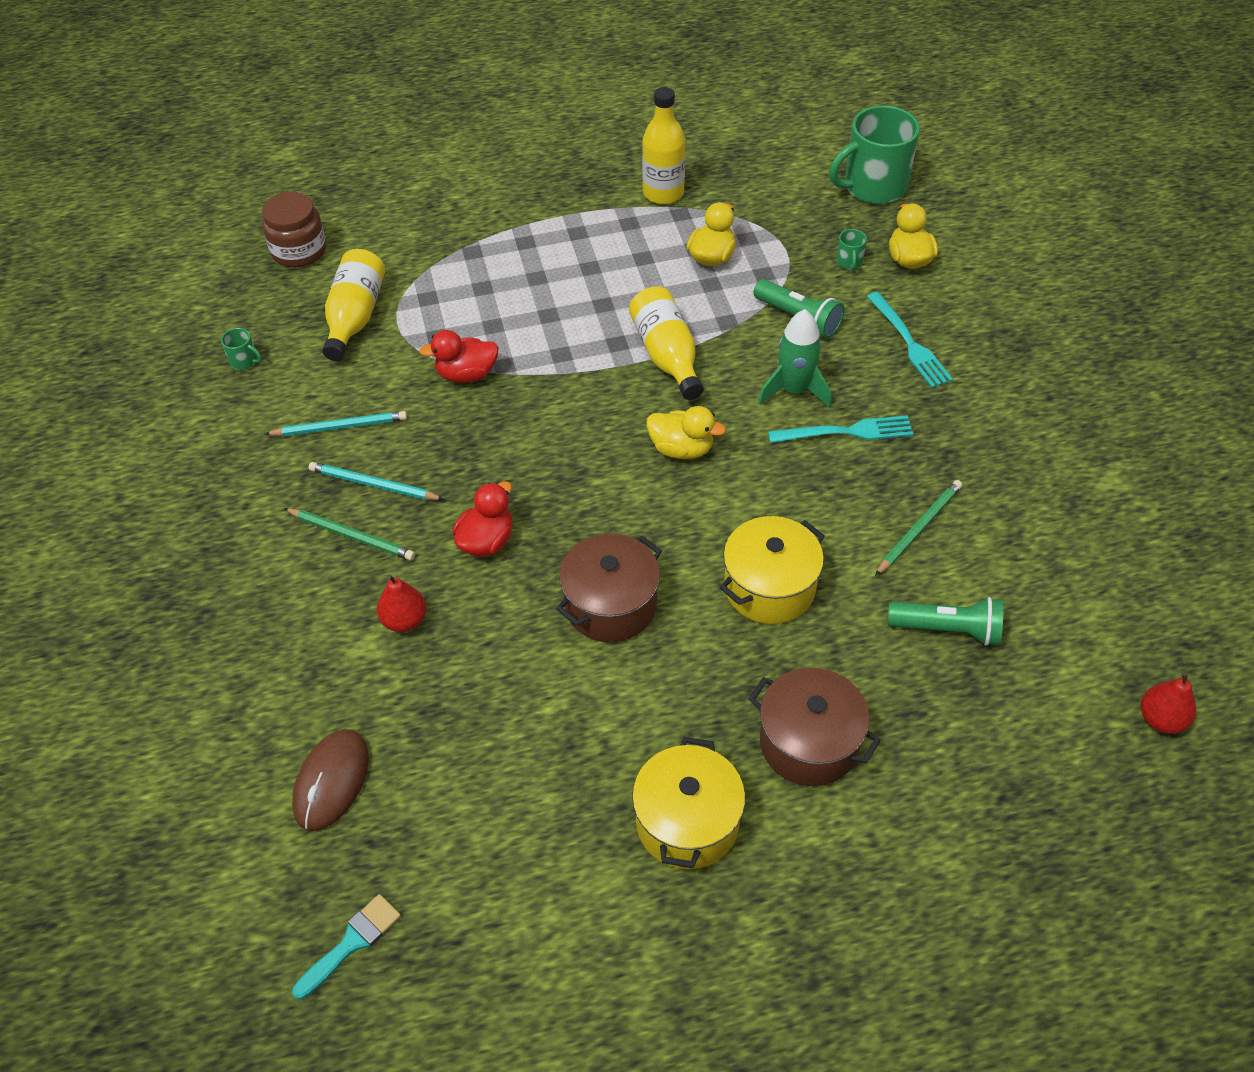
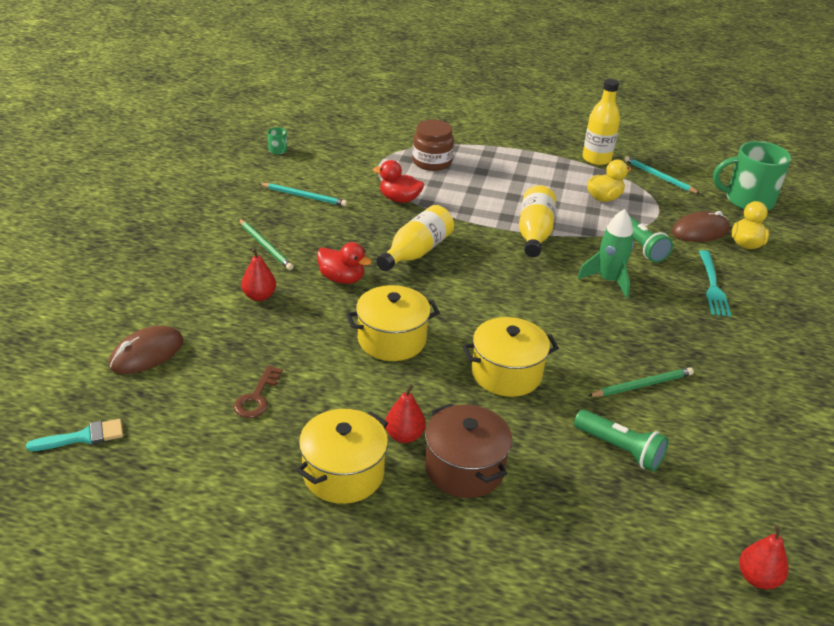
camera: 25 degrees right, 15 degrees down
brown jar [262,192,326,267] -> brown jar moved to [413,120,454,171]
turquoise pencil [308,462,444,500] -> turquoise pencil moved to [624,156,700,194]
yellow bottle [322,249,385,361] -> yellow bottle moved to [376,205,454,271]
red duck [452,481,513,557] -> red duck turned 60 degrees clockwise [317,242,372,284]
brown pot [556,533,662,642] -> yellow pot [346,285,440,361]
yellow duck [646,406,726,459] -> none
turquoise fork [768,415,913,443] -> none
green mug [836,229,867,270] -> brown mouse [672,211,730,242]
none -> brown key [234,365,283,418]
none -> red pear [385,385,426,443]

